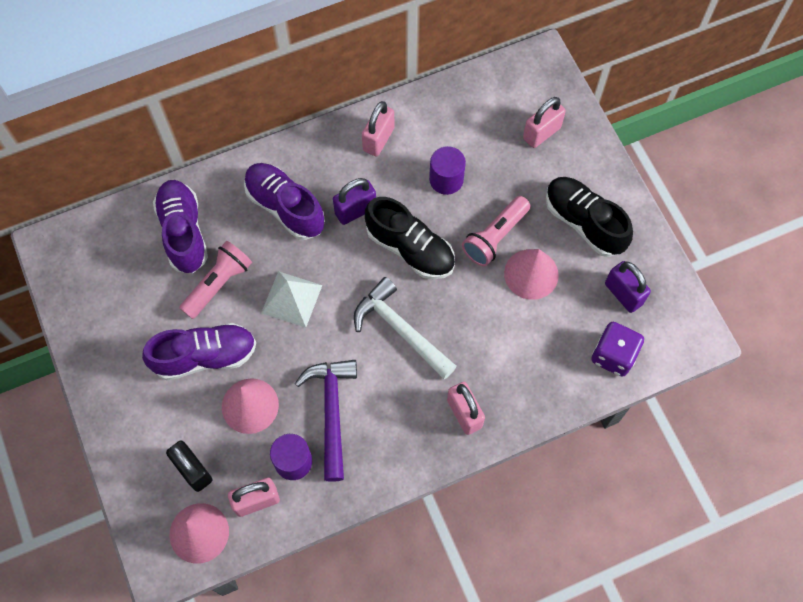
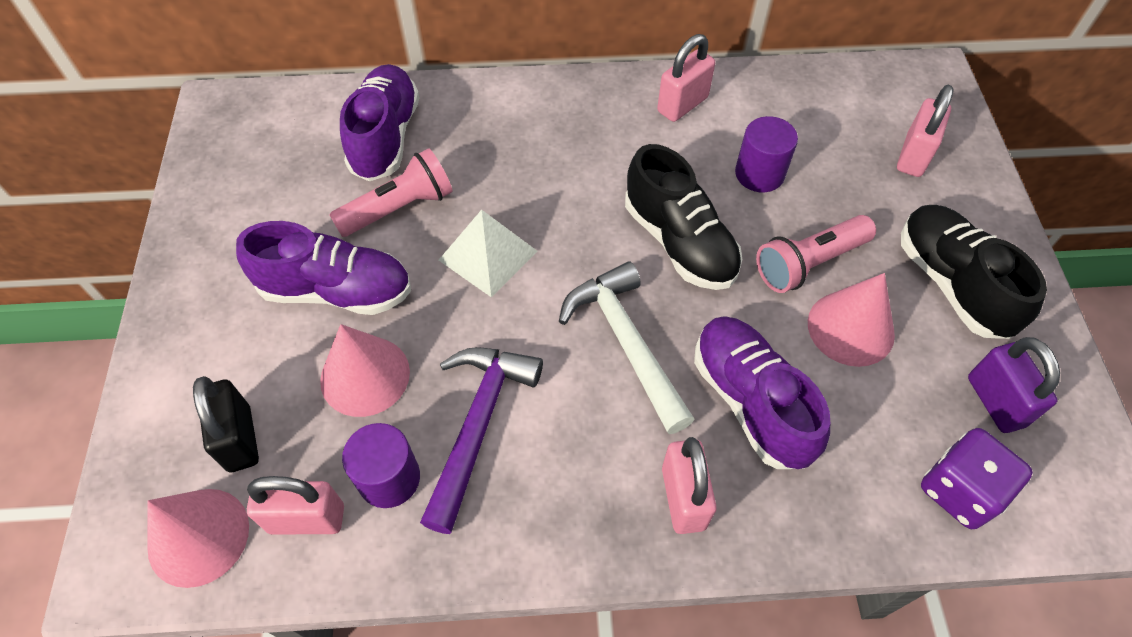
camera: 20 degrees right, 10 degrees down
purple shoe [244,163,325,240] -> purple shoe moved to [694,316,830,469]
purple padlock [333,178,376,225] -> none
pink padlock [523,97,566,148] -> pink padlock turned 45 degrees counterclockwise [897,85,954,177]

